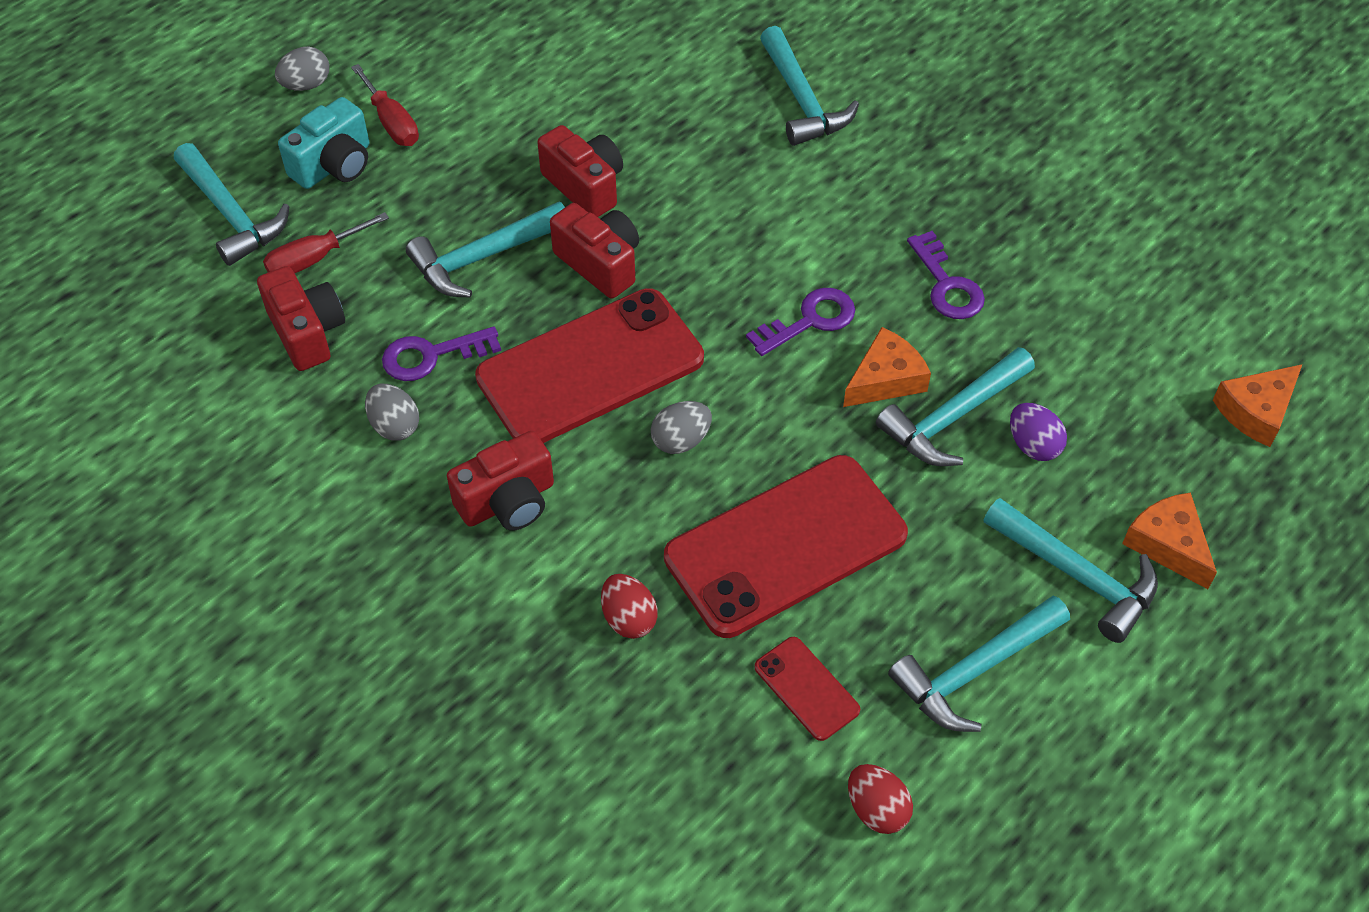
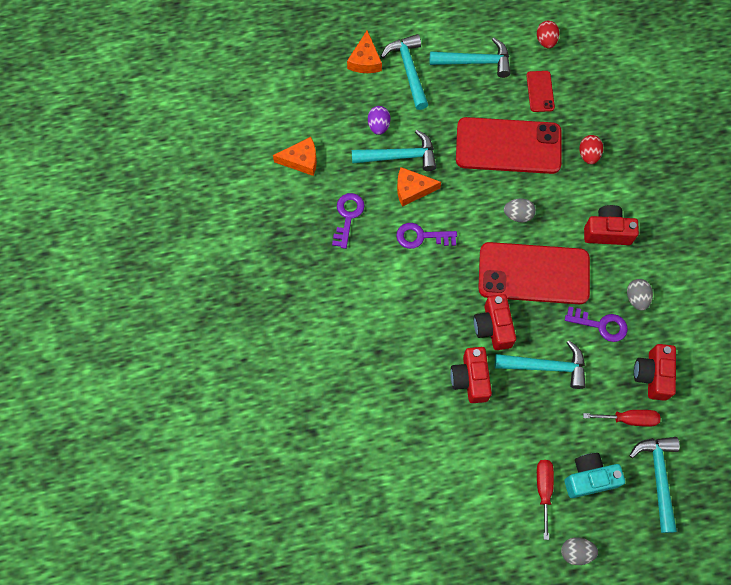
camera: 145 degrees left, 15 degrees up
turquoise hammer [760,26,859,146] -> none
orange cheese [1213,364,1303,447] -> orange cheese moved to [273,137,317,176]

